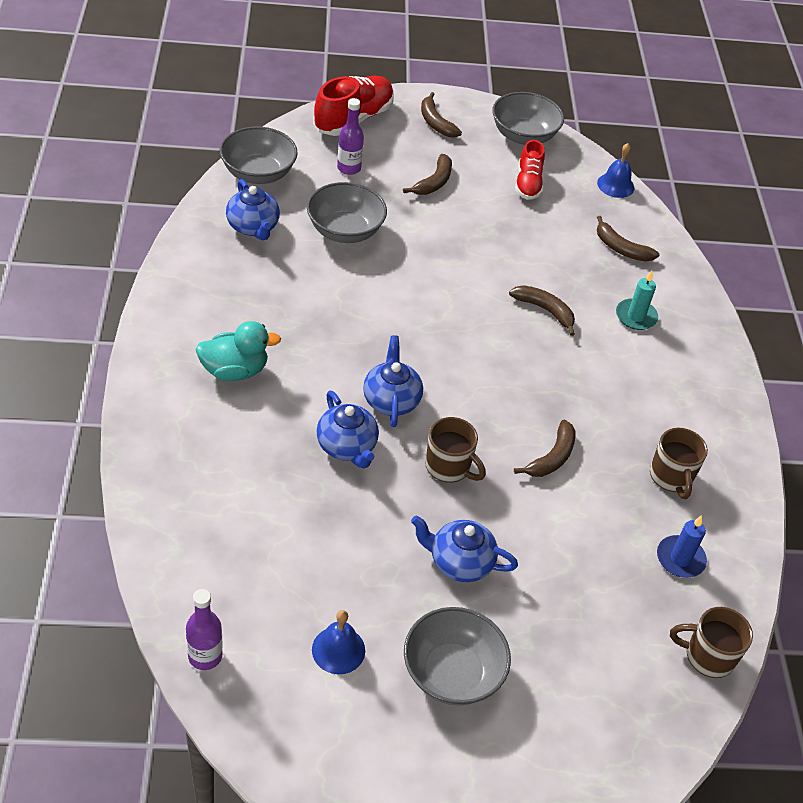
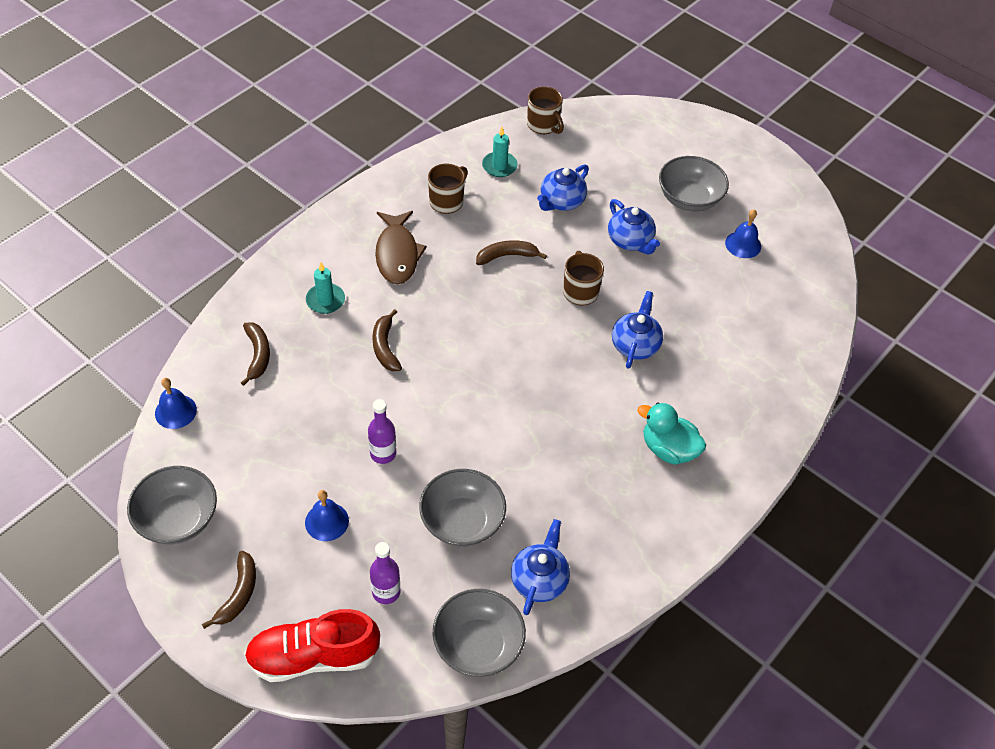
camera: 135 degrees left, 5 degrees up
purple bottle [186,589,223,670] -> purple bottle moved to [368,399,396,464]
blue teapot [363,335,423,427] -> blue teapot moved to [537,164,589,211]
brown banana [403,154,452,195] -> blue bell [305,490,349,541]
red shoe [515,140,545,200] -> none
blue candle [657,515,707,578] -> turquoise candle [482,127,518,177]
none -> brown fish [375,211,427,284]

